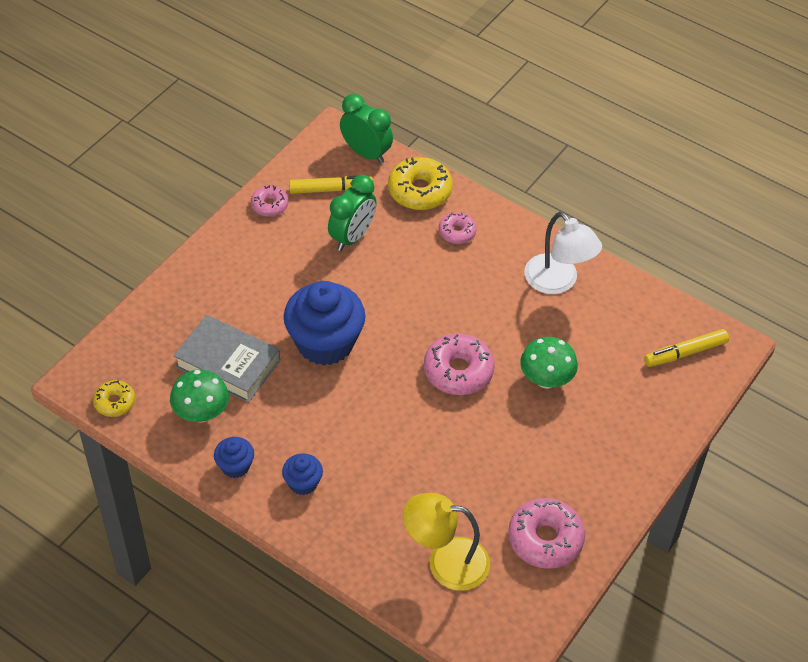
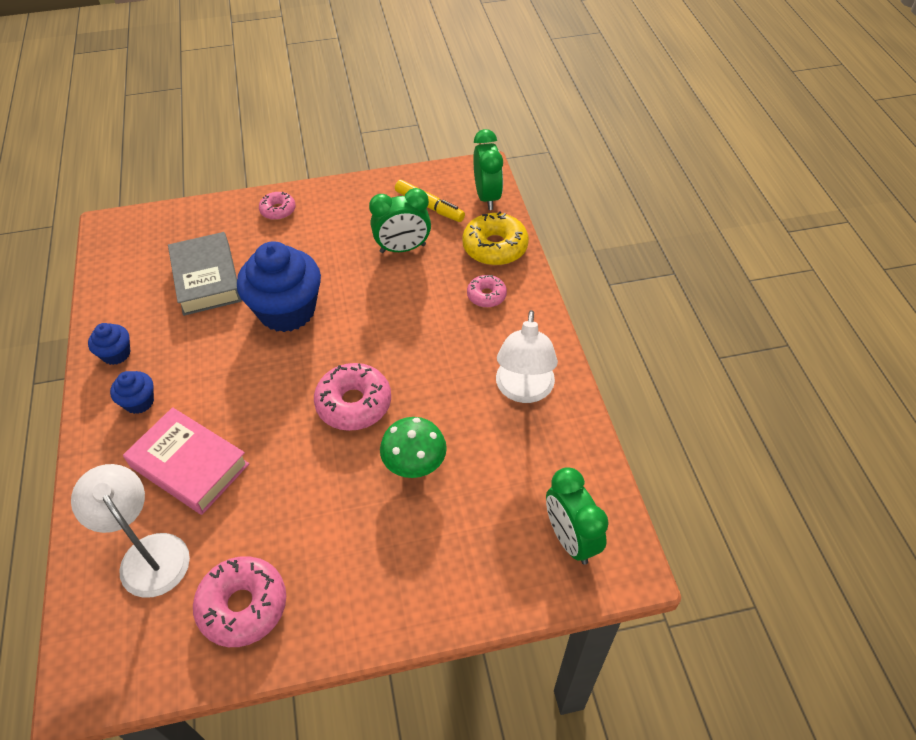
camera: 45 degrees right, 0 degrees up
yellow donut [93,380,135,417] -> none
green mushroom [170,370,229,423] -> none
pink donut [251,185,288,217] -> pink donut moved to [259,192,296,220]
yellow lamp [403,493,490,591] -> white lamp [71,464,190,598]
yellow marker [644,329,729,367] -> green clock [546,467,609,565]
none -> pink book [123,407,249,515]

